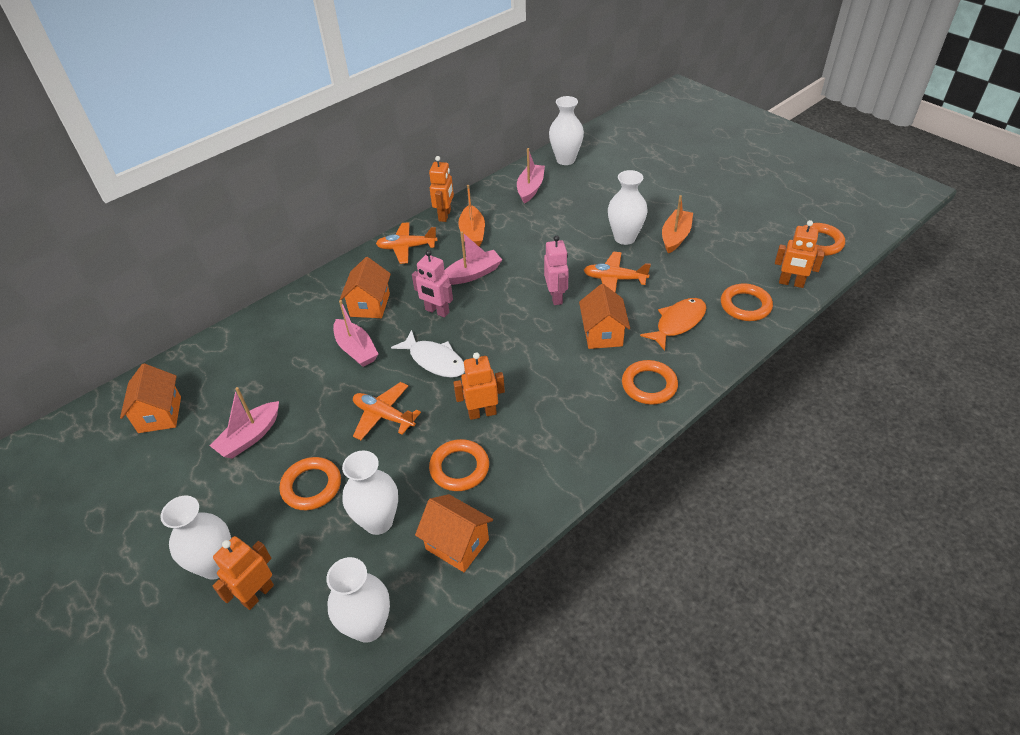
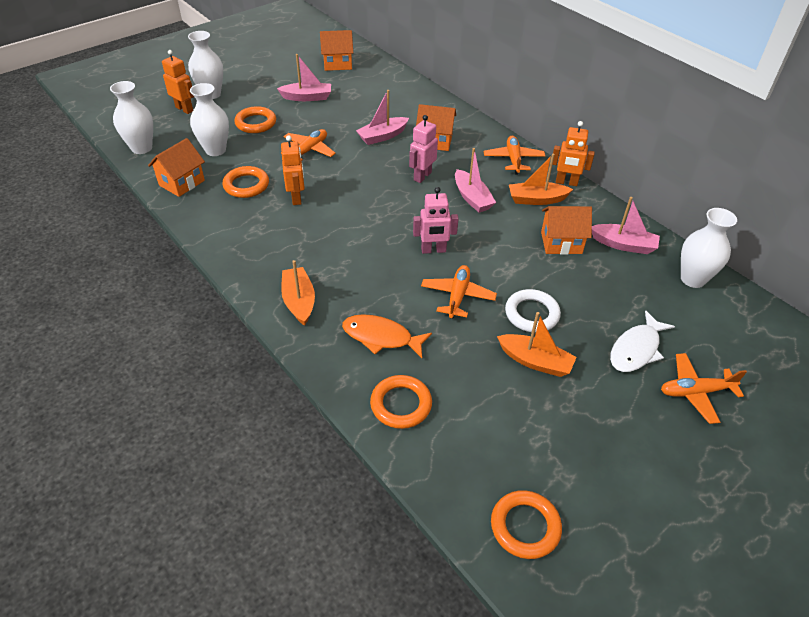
camera: 90 degrees right, 0 degrees up
pink boat [210,387,279,459] -> pink boat turned 135 degrees clockwise [277,54,331,101]
white fish [391,330,465,378] -> white fish moved to [610,310,675,372]
orange house [579,284,630,349] -> orange house moved to [541,206,592,255]
white vase [608,170,648,245] -> white ring [505,289,561,333]
orange ring [622,360,678,405] -> orange boat [281,260,315,326]
orange fish [640,298,706,351] -> orange fish turned 150 degrees clockwise [342,314,432,358]
orange robot [775,220,825,288] -> none
none -> orange plane [661,353,747,424]

